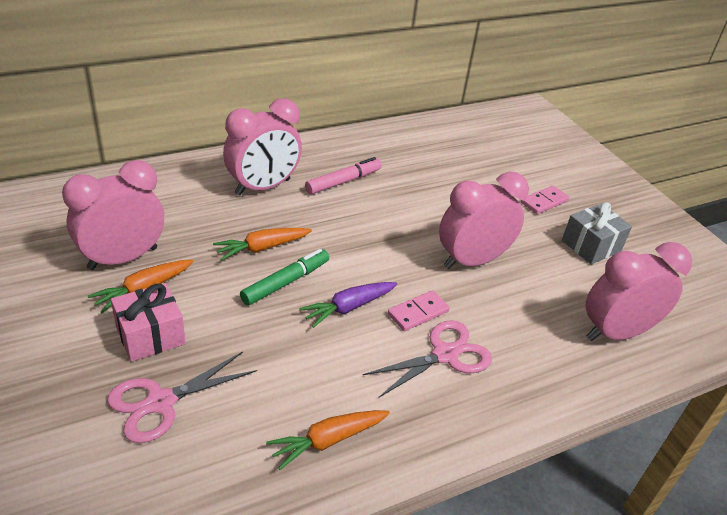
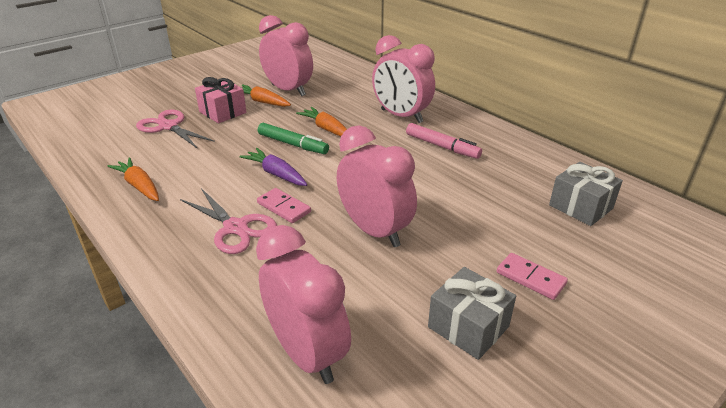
camera: 80 degrees right, 5 degrees down
none -> grey gift [549,162,623,226]

